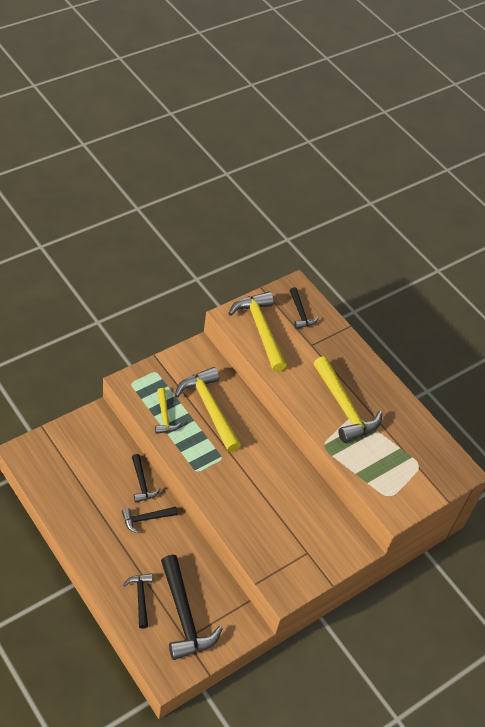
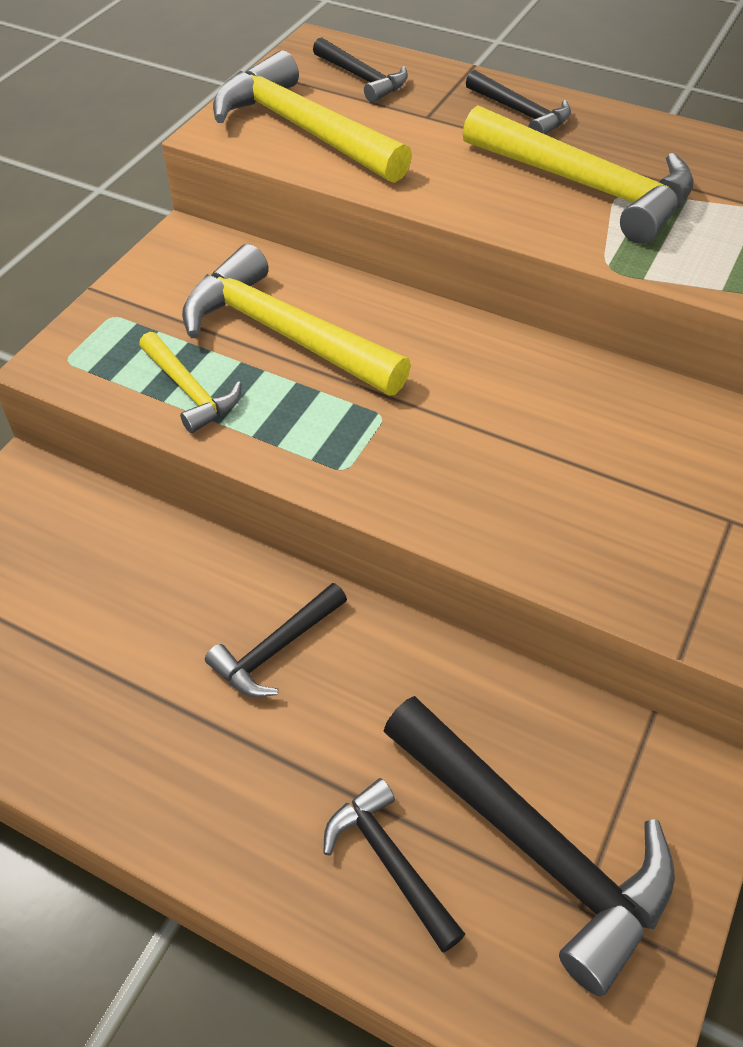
camera: 20 degrees left, 0 degrees up
black hammer [132,454,160,503] -> black hammer moved to [466,70,571,135]

